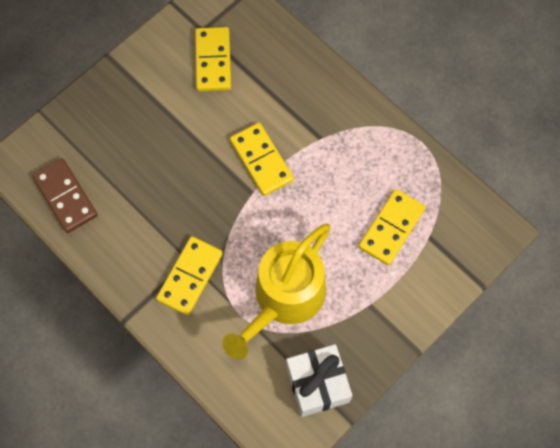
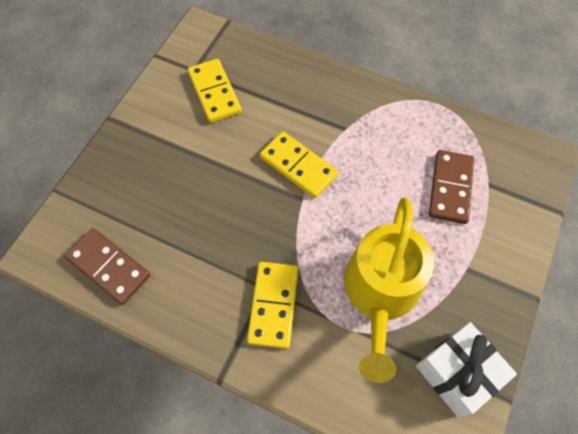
camera: 20 degrees left, 5 degrees down
yellow domino [358,189,426,265] -> brown domino [429,150,474,224]

